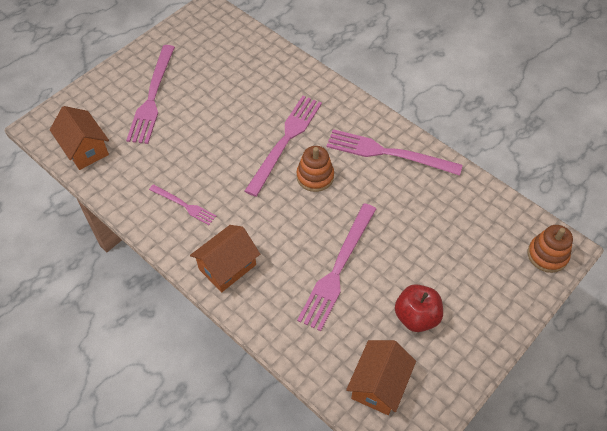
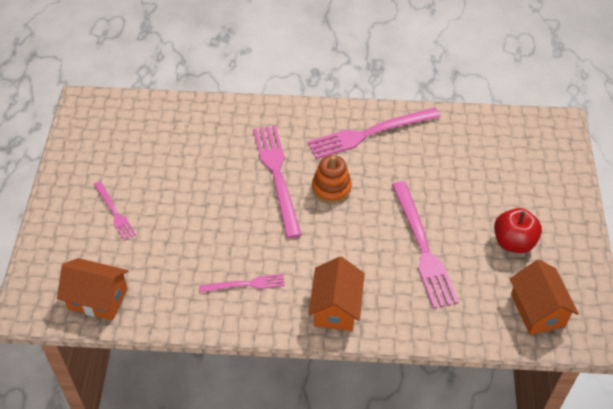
camera: 40 degrees left, 5 degrees down
pink fork [126,45,175,144] -> pink fork [94,181,136,241], size x0.54
orange stacking toy [528,225,573,273] -> none

